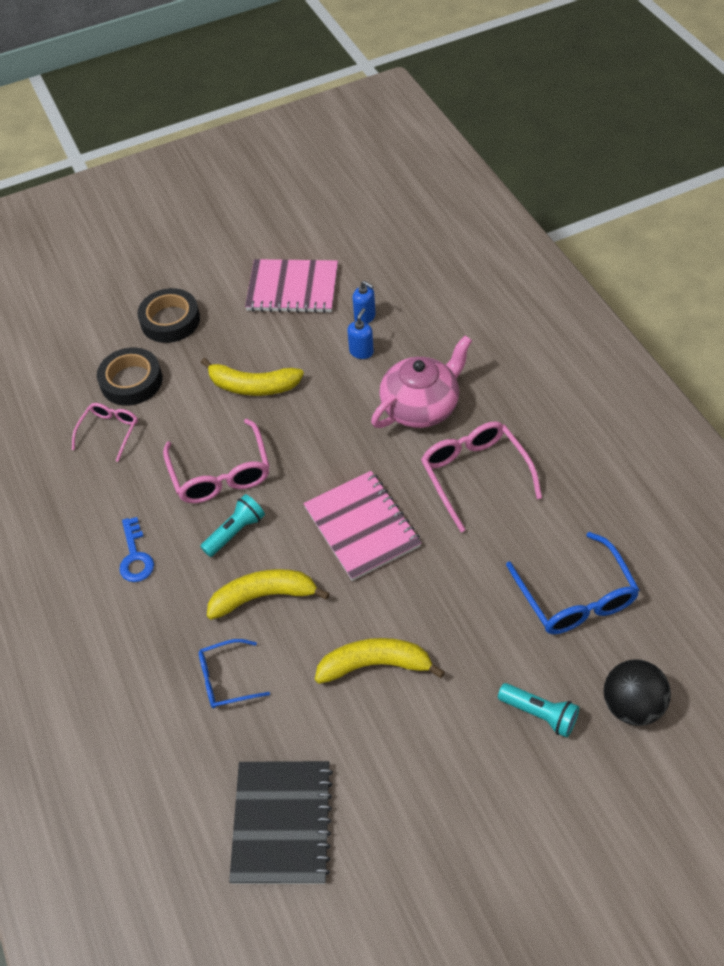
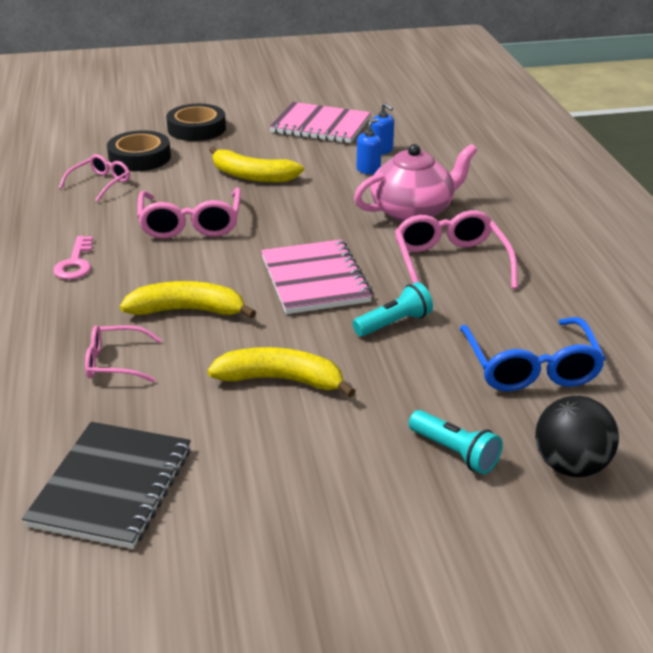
camera: 10 degrees right, 20 degrees down
blue key [119,517,154,582] -> pink key [53,236,93,279]
blue glasses [199,639,270,708] -> pink glasses [85,325,162,382]
turquoise flashlight [200,494,265,557] -> turquoise flashlight moved to [352,282,433,337]

